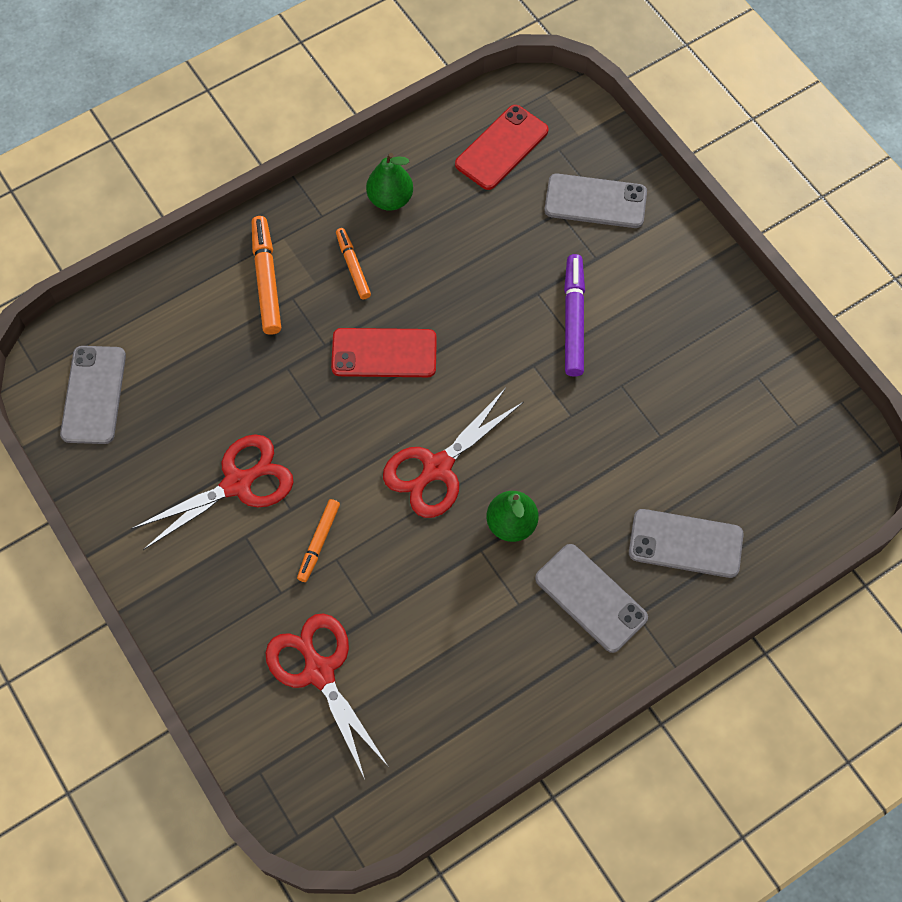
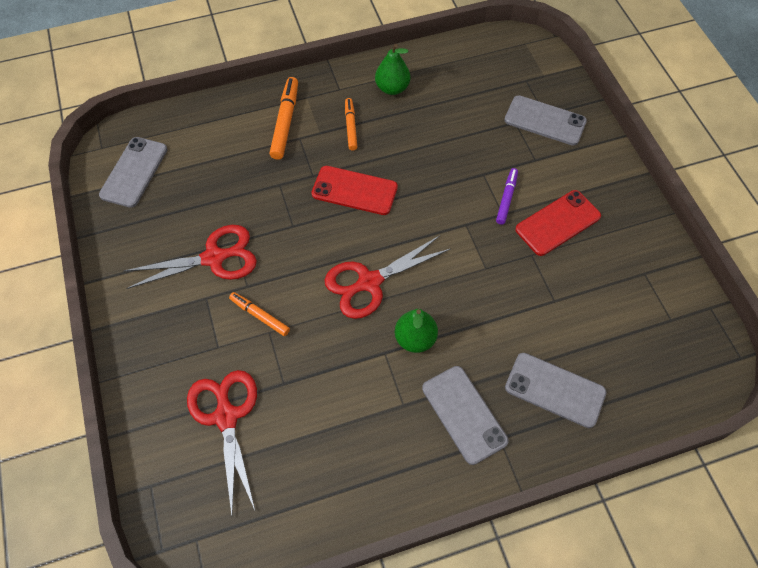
camera: 15 degrees right, 5 degrees down
orange marker [297,499,340,582] -> orange marker turned 90 degrees clockwise [229,292,290,336]
red phone [455,105,549,190] -> red phone moved to [515,190,601,256]
purple marker [564,254,585,377] -> purple marker [496,168,518,225], size x0.63

